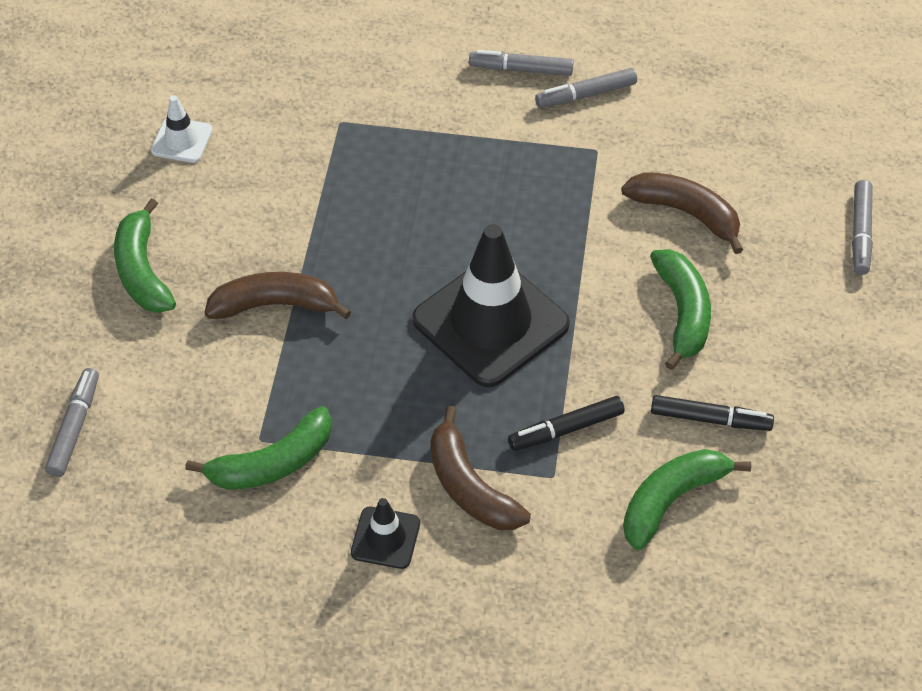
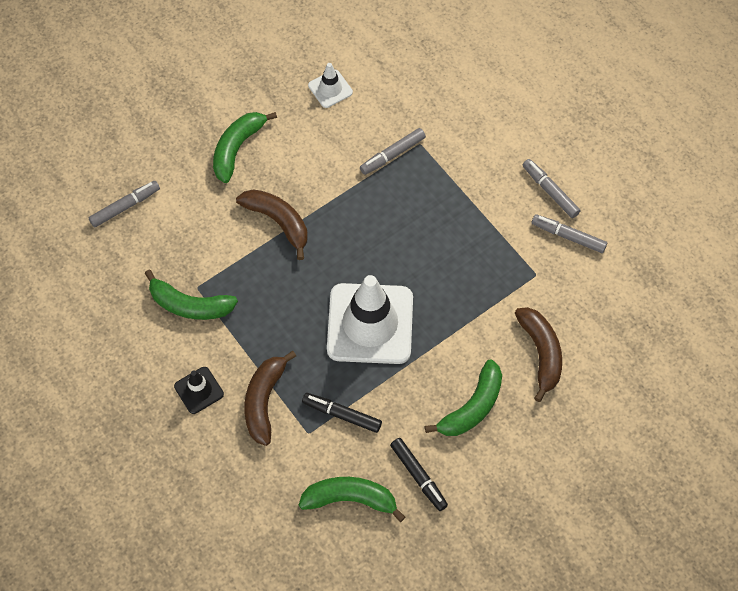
camera: 45 degrees right, 10 degrees up
black traffic cone [412,224,570,387] -> white traffic cone [327,275,413,364]
grey marker [852,180,873,275] -> grey marker moved to [360,128,426,175]

